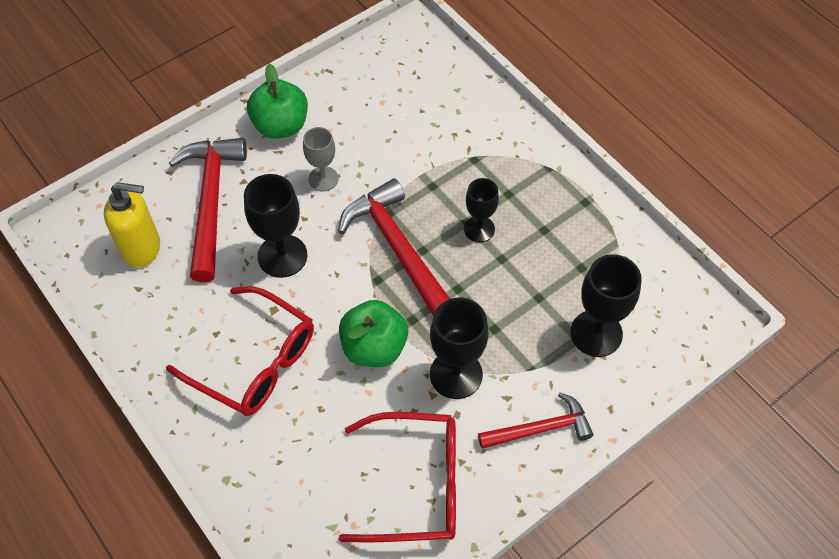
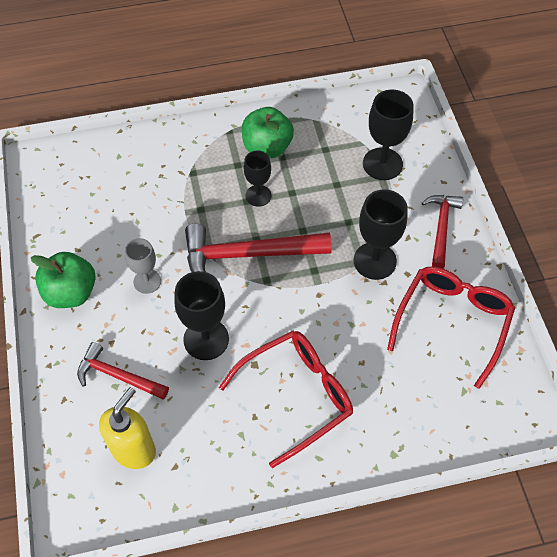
camera: 65 degrees left, 0 degrees up
red hammer [168,138,247,282] -> red hammer [77,342,169,400], size x0.60
green apple [339,300,408,367] -> green apple moved to [242,107,294,158]

